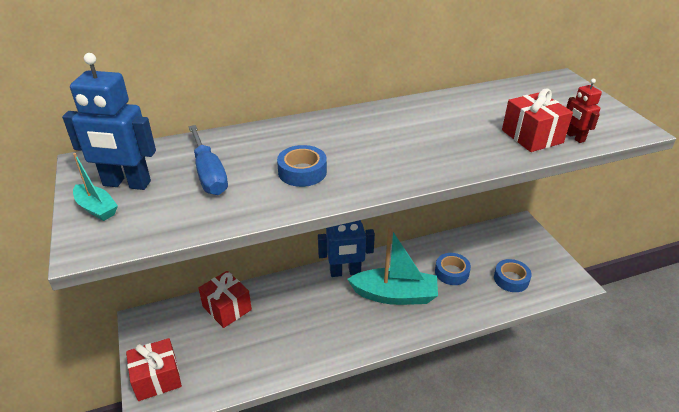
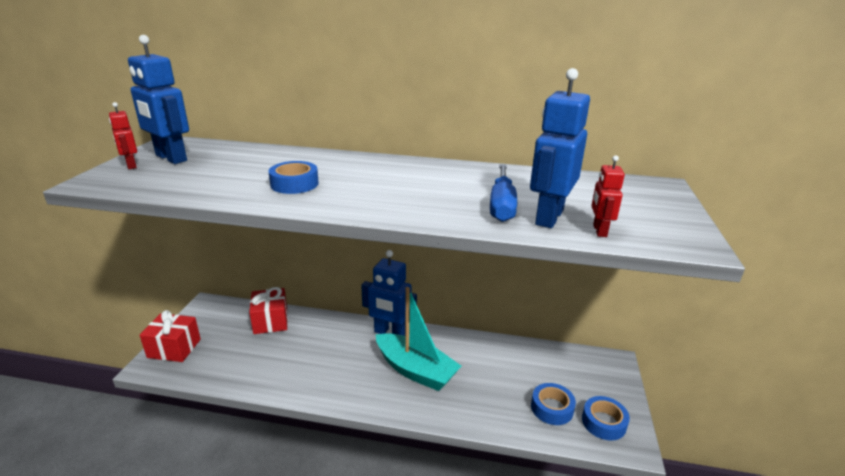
camera: 30 degrees right, 10 degrees down
turquoise boat [73,153,118,221] -> red robot [109,102,137,169]
blue screwdriver [188,125,228,195] -> blue screwdriver moved to [490,164,517,222]
blue tape [435,253,471,285] -> blue tape moved to [582,396,630,441]
red gift [502,89,573,152] -> blue robot [530,68,590,228]

